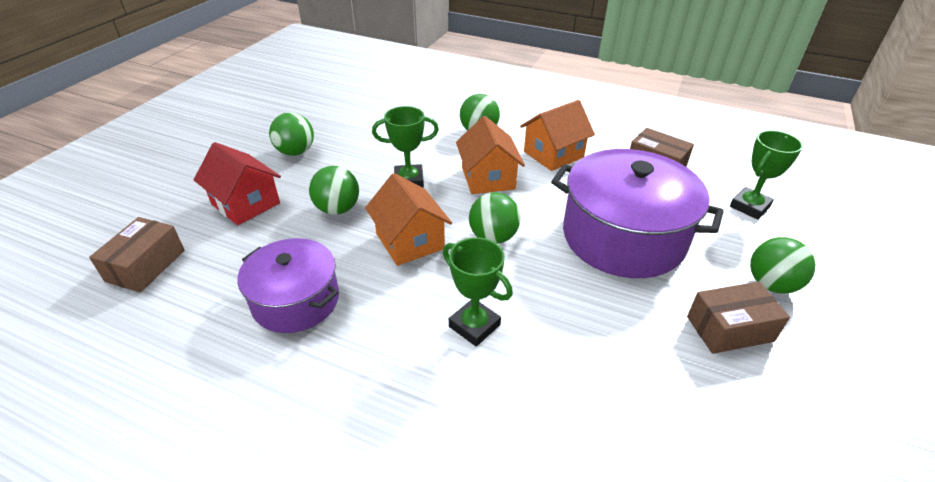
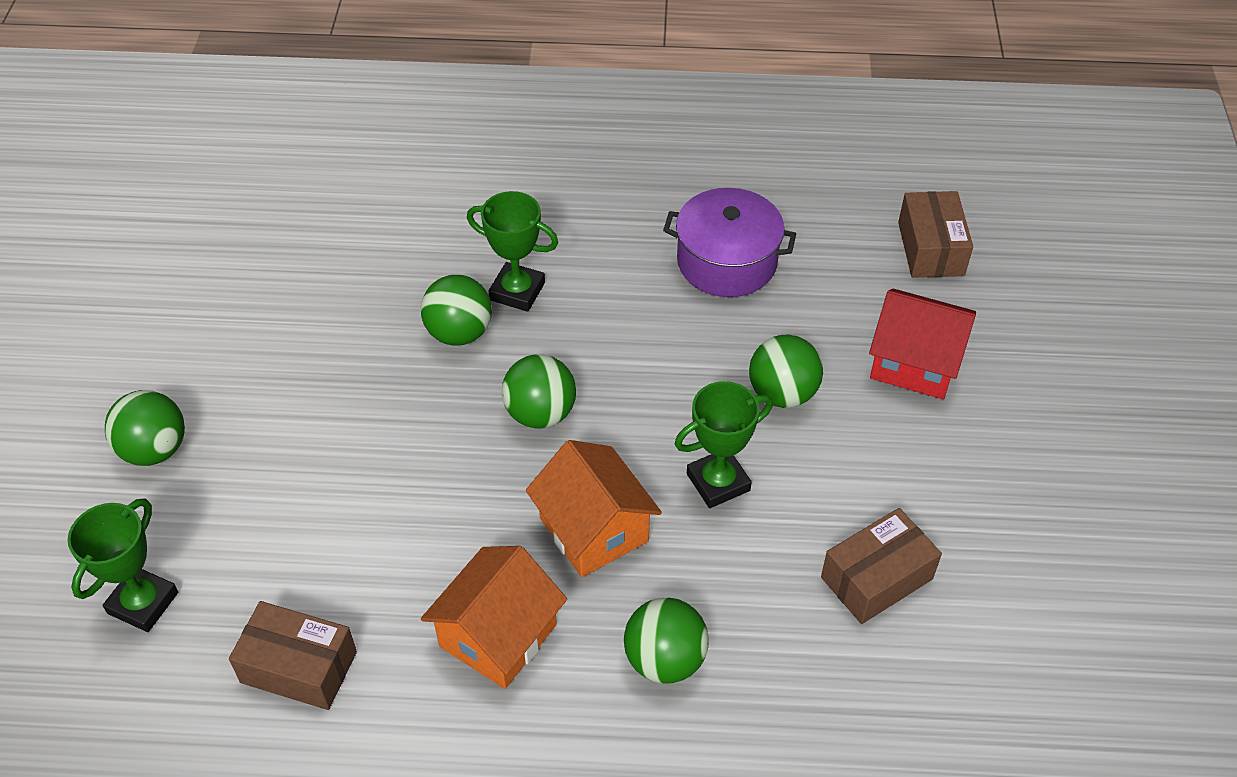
camera: 160 degrees right, 10 degrees up
green ball [269,112,314,156] -> green ball moved to [421,275,492,346]
orange house [365,173,452,266] -> none
purple pot [551,149,724,278] -> none
brown box [687,282,790,354] -> brown box moved to [821,508,942,624]

